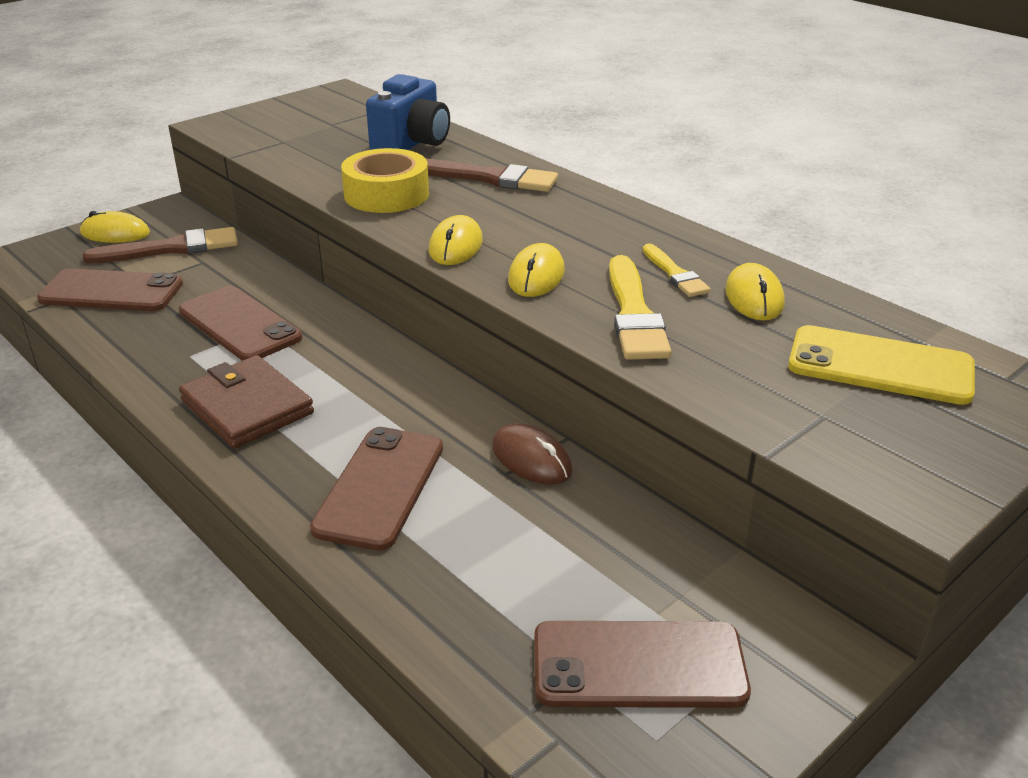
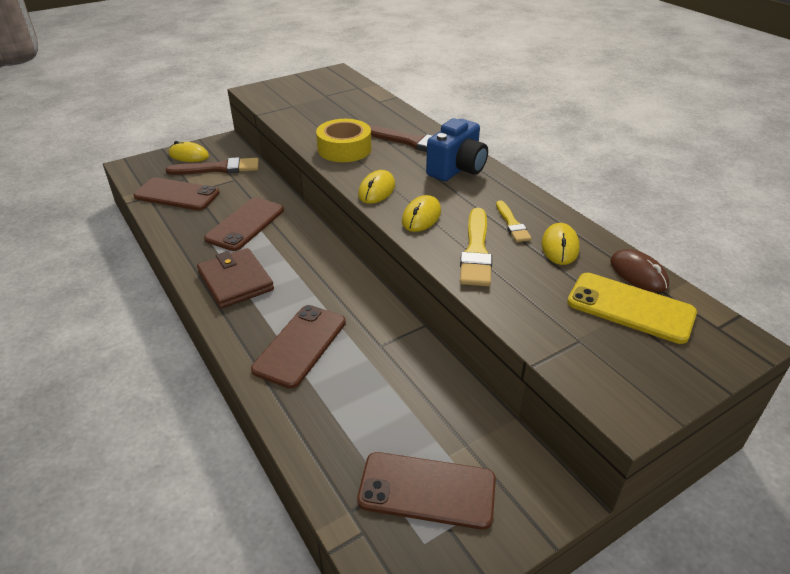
camera: 10 degrees right, 5 degrees up
brown phone [179,286,302,361] -> brown phone turned 60 degrees clockwise [204,198,284,251]
blue camera [366,74,450,150] -> blue camera moved to [426,118,488,181]
brown mouse [492,423,573,485] -> brown mouse moved to [610,249,669,292]

